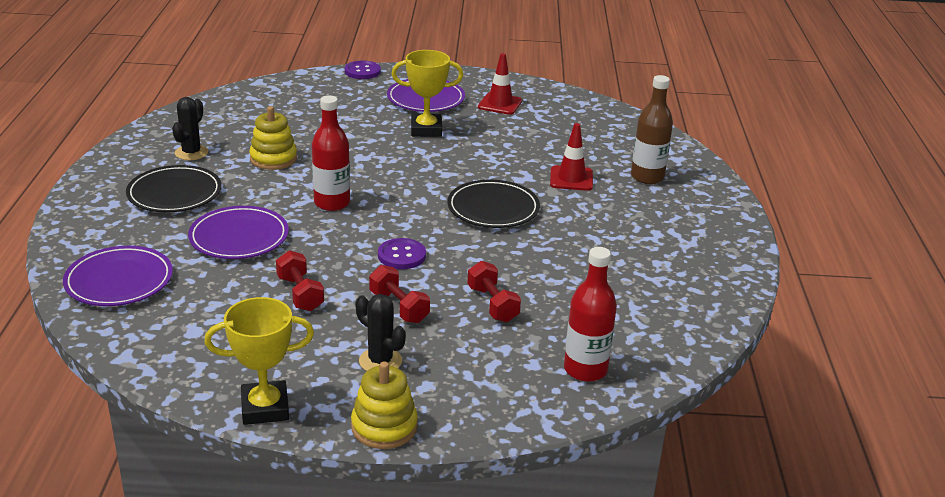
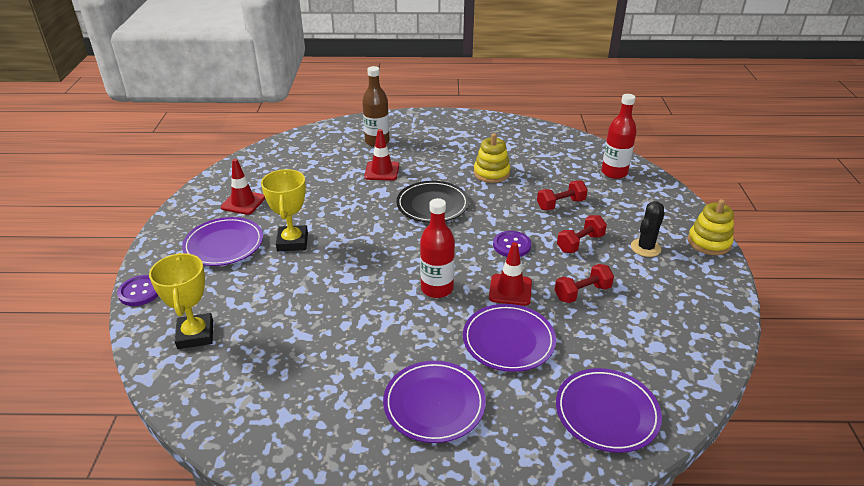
camera: 90 degrees left, 5 degrees up
black plate [126,165,222,212] -> purple plate [383,361,486,443]
black cactus [172,97,208,160] -> none
yellow trophy [204,297,314,425] -> yellow trophy moved to [149,253,213,349]
yellow stacking toy [249,106,297,170] -> yellow stacking toy moved to [474,133,510,183]
none -> red traffic cone [489,242,532,306]

